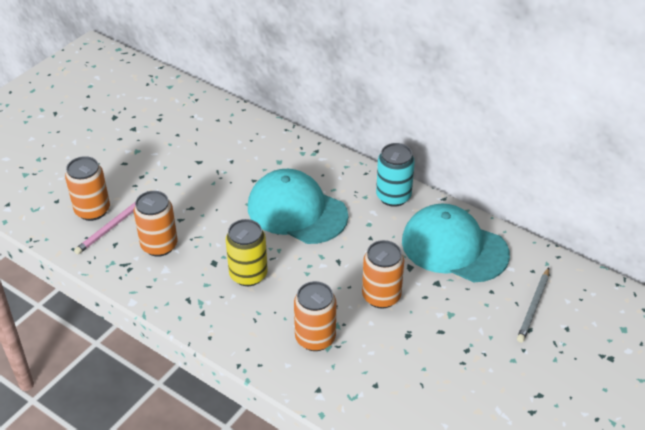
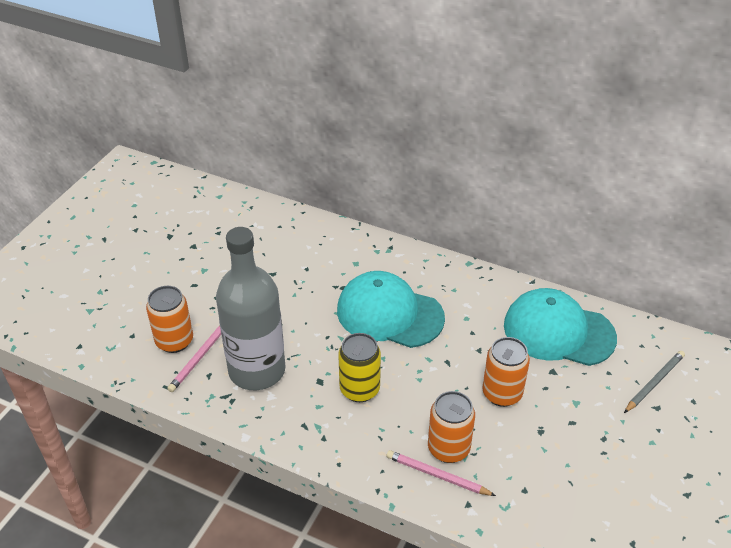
camera: 10 degrees left, 0 degrees up
orange can [134,191,178,257] -> grey bottle [216,227,285,390]
turquoise can [376,143,415,207] -> none
grey pencil [517,267,549,343] -> grey pencil turned 150 degrees counterclockwise [624,351,685,413]
none -> pink pencil [386,450,496,496]

